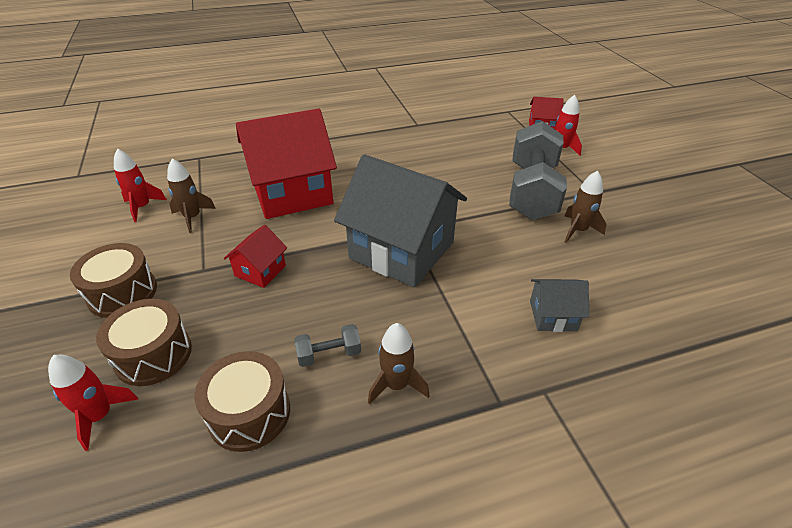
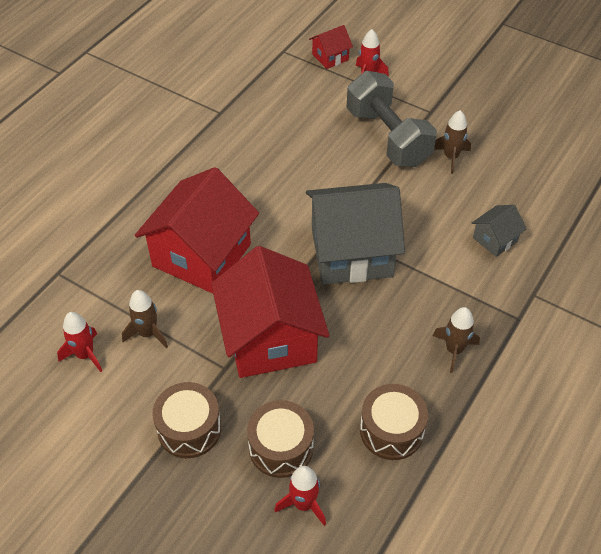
camera: 40 degrees left, 10 degrees up
red house [224,225,287,288] -> red house [211,246,329,378], size x2.22
grey dumbbell [294,324,361,367] -> none

